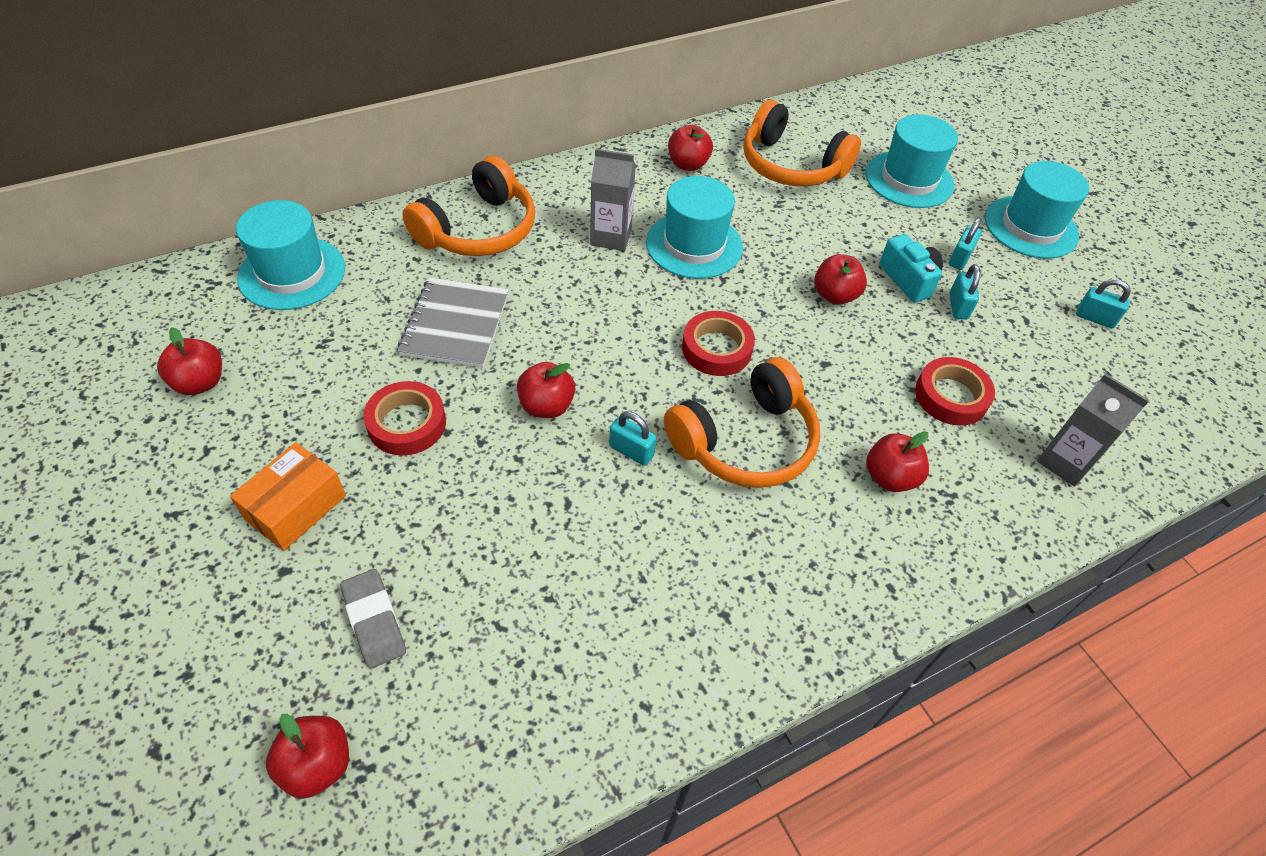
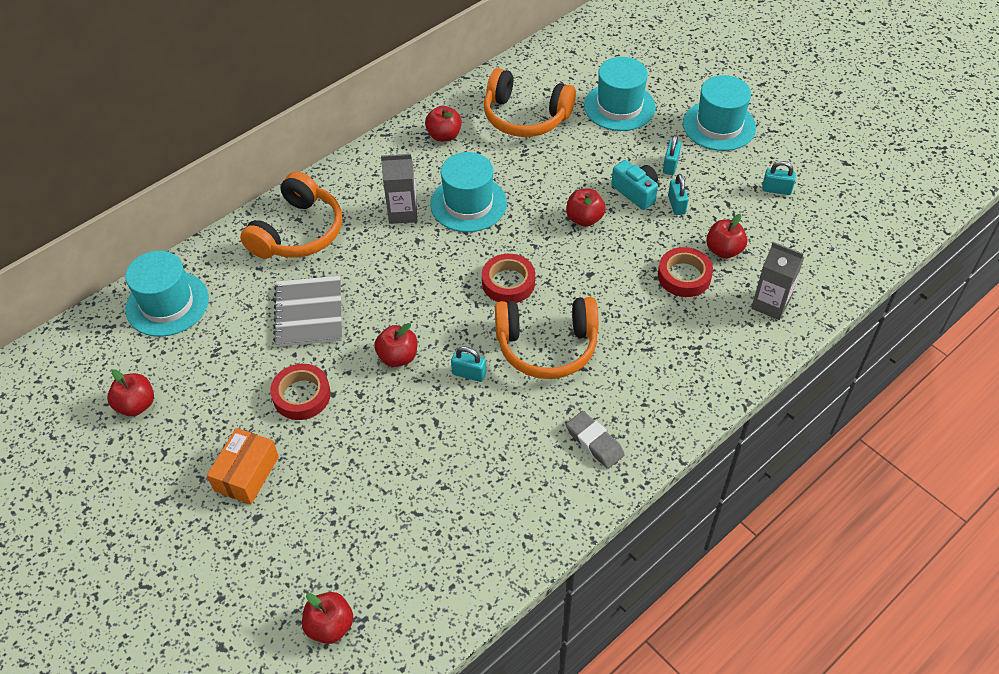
camera: 10 degrees left, 0 degrees up
grey eraser [340,569,406,669] -> grey eraser moved to [566,411,625,469]
orange headphones [664,357,820,488] -> orange headphones turned 45 degrees clockwise [495,297,599,379]
red apple [866,431,929,492] -> red apple moved to [706,214,747,259]

